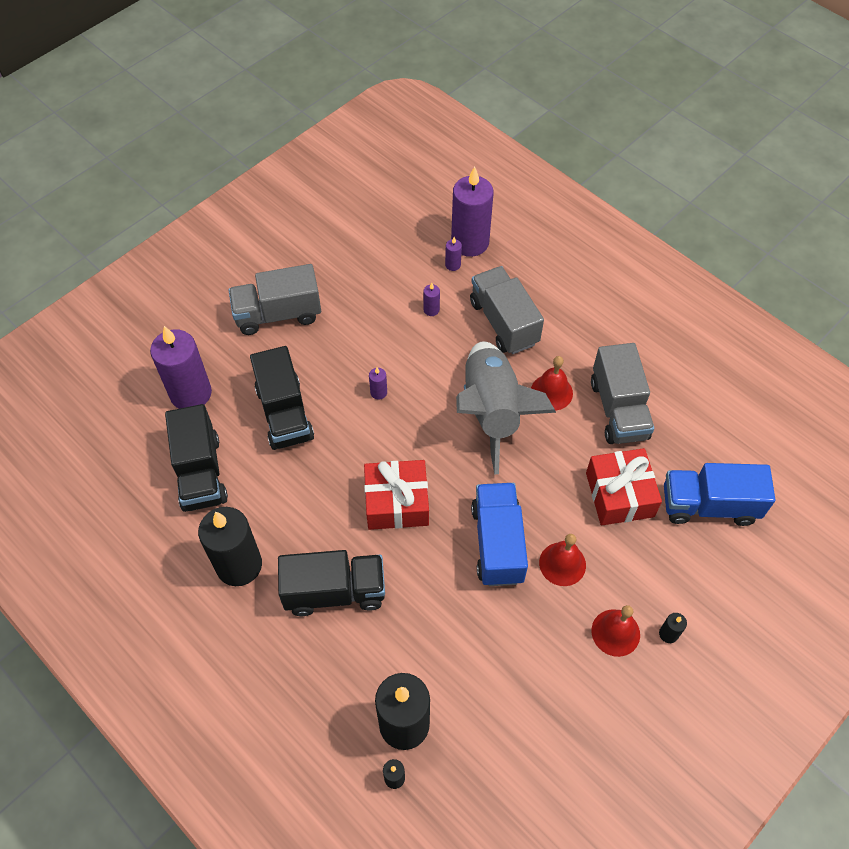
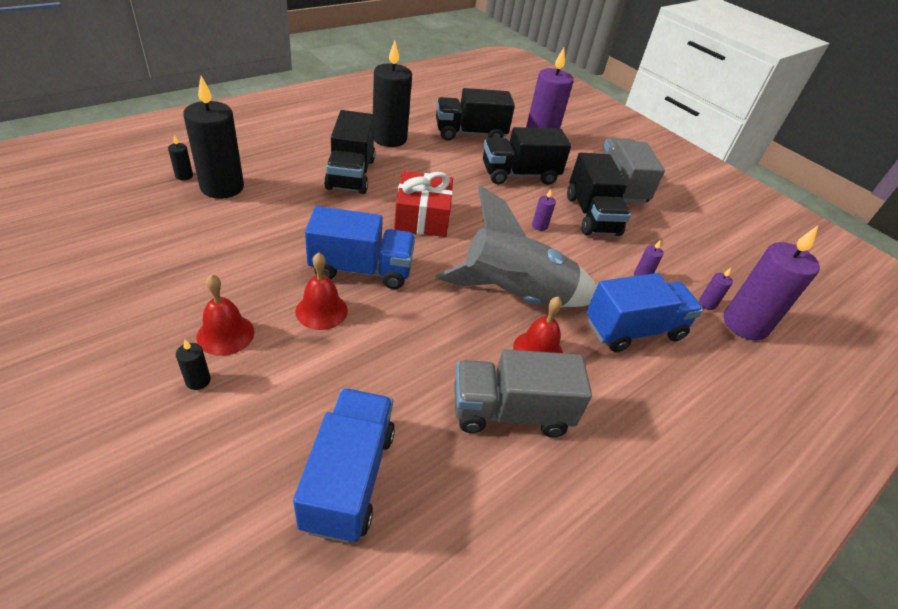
camera: 90 degrees right, 15 degrees down
grey truck [470,266,544,354] -> blue truck [586,273,703,352]
red gift [586,448,662,525] -> none
none -> black truck [567,153,631,236]

